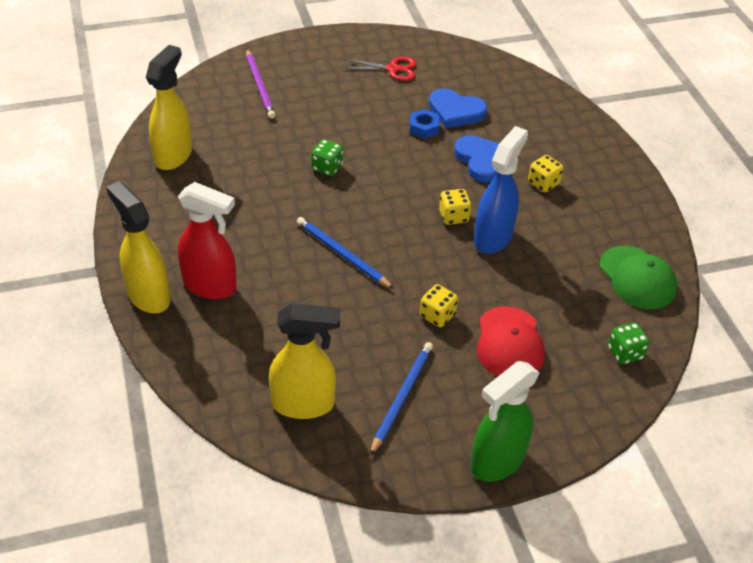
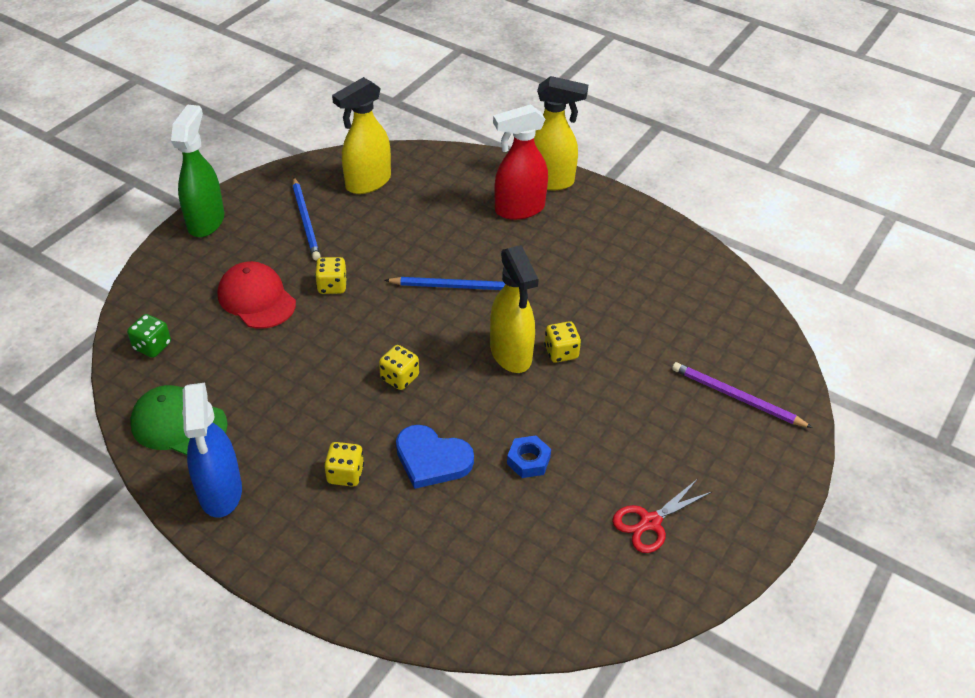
camera: 140 degrees right, 0 degrees up
yellow spray bottle [146,45,192,170] -> yellow spray bottle moved to [490,245,539,373]
green dice [311,139,343,176] -> yellow dice [544,321,581,363]
blue heart [429,88,488,128] -> none
blue spray bottle [474,126,528,254] -> blue spray bottle moved to [182,383,242,517]

